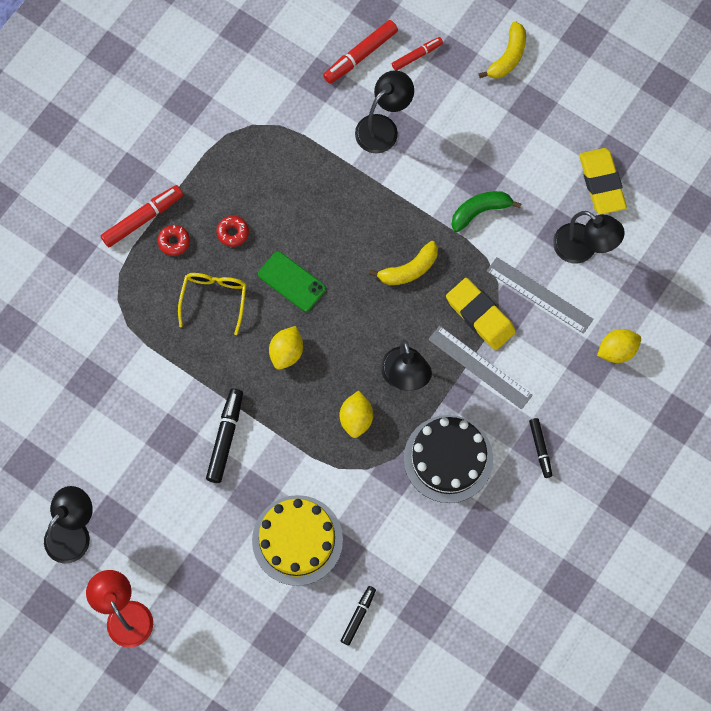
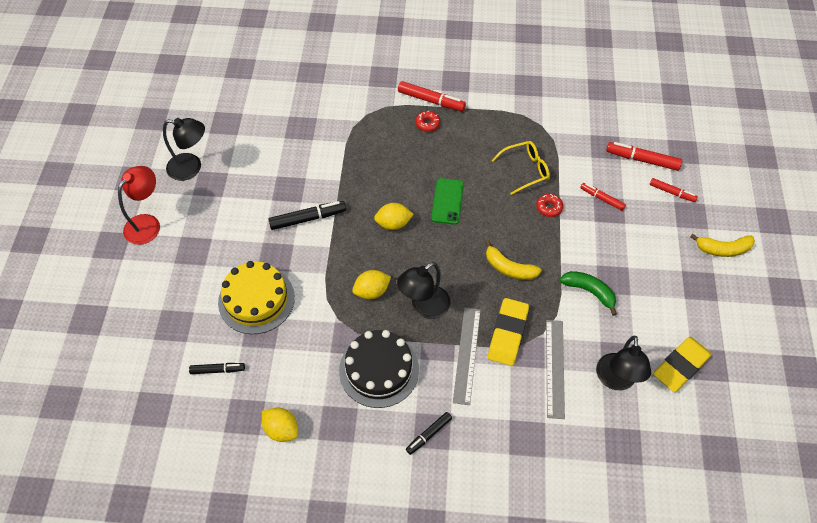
camera: 60 degrees right, 15 degrees down
yellow glasses [178,273,246,335] -> yellow glasses moved to [492,141,550,195]
red donut [217,216,249,247] -> red donut moved to [536,194,563,217]
black lamp [355,70,414,154] -> red marker [580,183,626,211]
yellow lemon [597,329,641,363] -> yellow lemon moved to [262,407,298,442]

